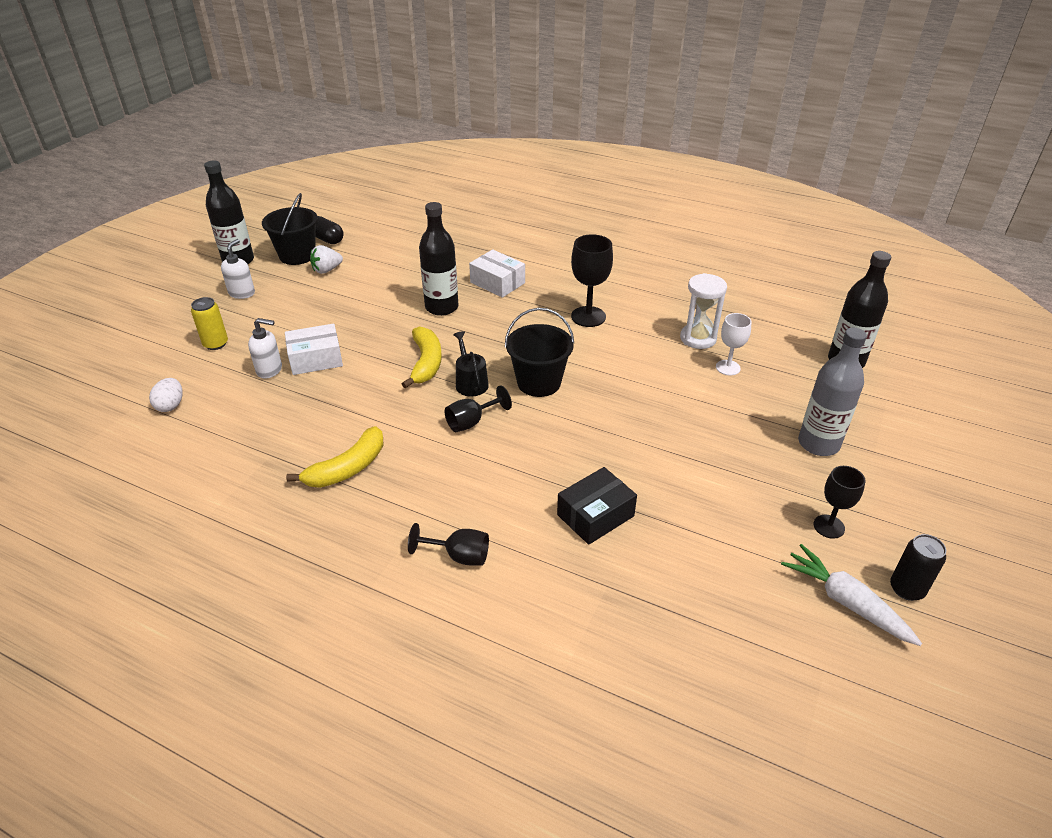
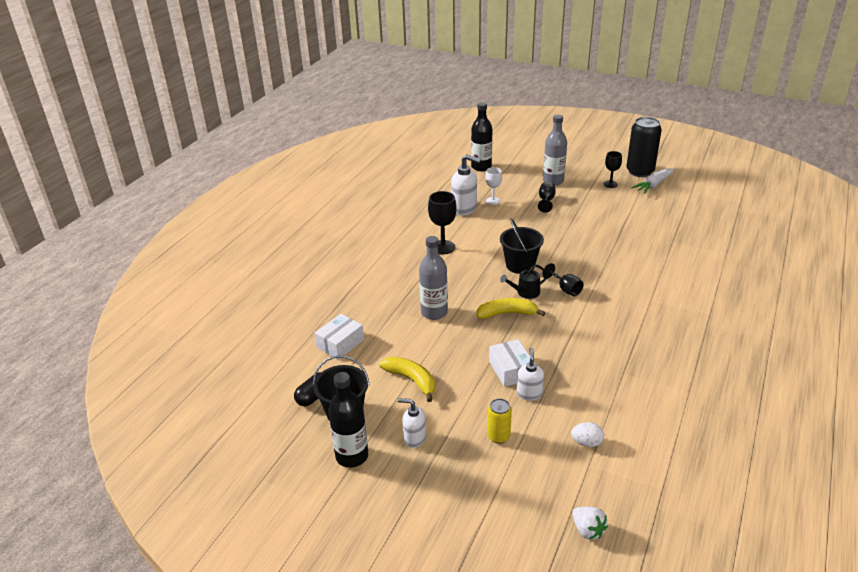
camera: 90 degrees left, 5 degrees down
yellow banana [286,426,383,488] -> yellow banana moved to [379,357,435,402]
white strawberry [310,245,343,274] -> white strawberry moved to [572,507,608,540]
black goblet [408,523,489,566] -> black goblet moved to [538,182,556,213]
black bottle [419,202,459,316] -> grey bottle [419,236,448,320]
white box [469,249,525,298] -> white box moved to [315,314,364,360]
black box [557,467,637,545] -> none
white hourglass [680,273,727,349] -> white soap dispenser [451,154,481,215]
black can [890,534,946,601] -> black can [626,117,662,177], size x1.89

